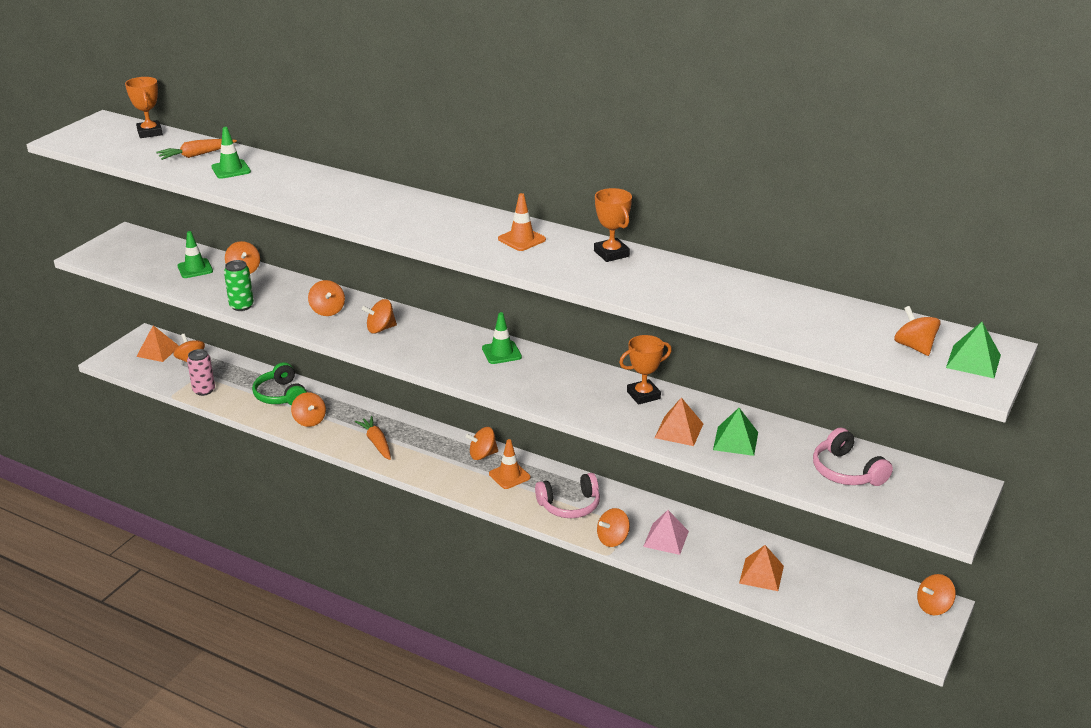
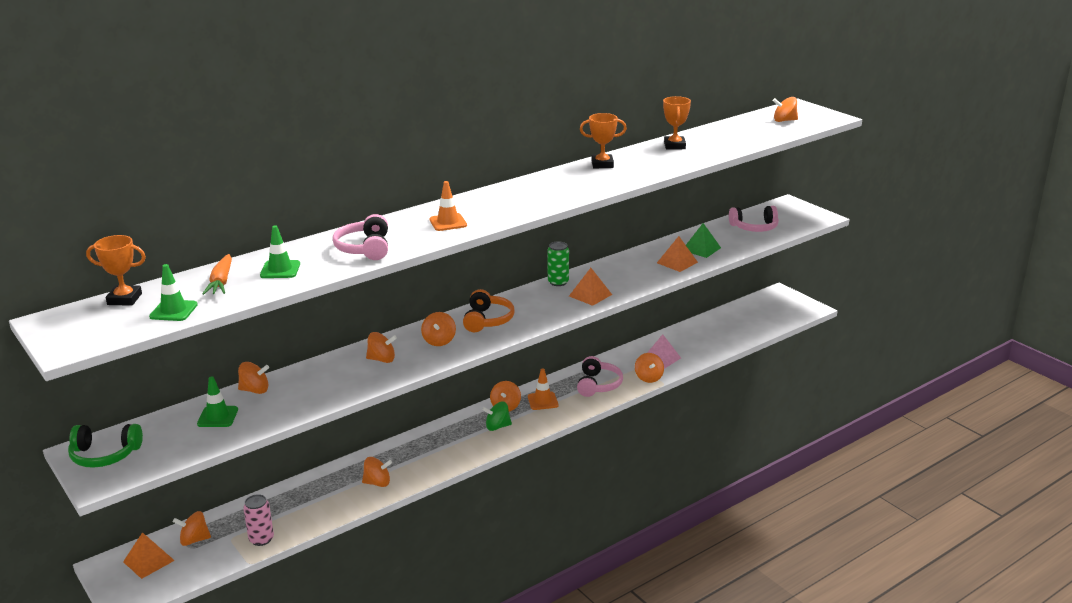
camera: 65 degrees left, 5 degrees down
green can [224,260,254,311] -> green can moved to [547,242,569,286]
green headphones [252,362,307,405] -> green headphones moved to [68,424,143,468]
orange carrot [355,416,391,460] -> none
green traffic cone [482,312,522,364] -> green traffic cone moved to [149,264,198,321]
orange traffic cone [498,193,546,251] -> orange traffic cone moved to [429,181,467,231]
orange trophy [619,335,672,405] -> orange trophy moved to [663,96,691,149]
orange pyramid [739,545,784,591] -> orange pyramid moved to [569,268,612,306]
orange spinning top [917,574,956,615] -> none
green pyramid [946,322,1001,378] -> none
none -> pink headphones [333,214,388,260]
none -> orange headphones [463,289,515,332]
none -> green spinning top [482,402,512,431]

